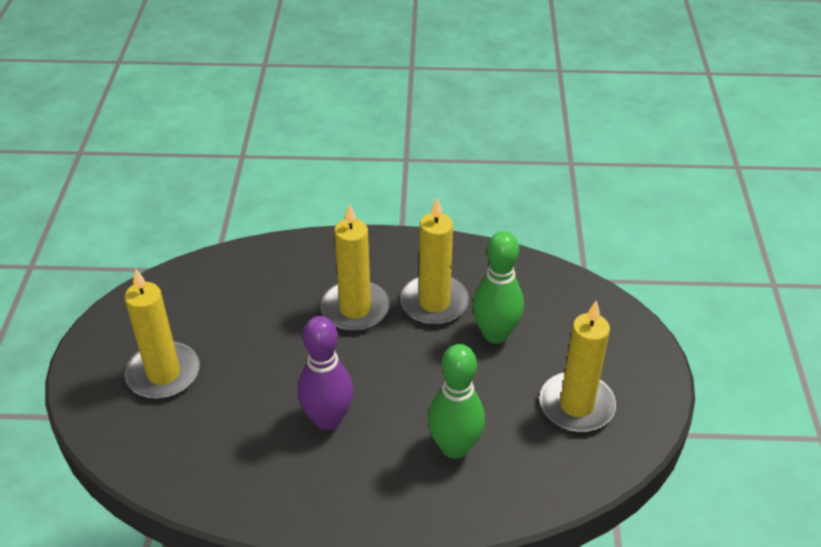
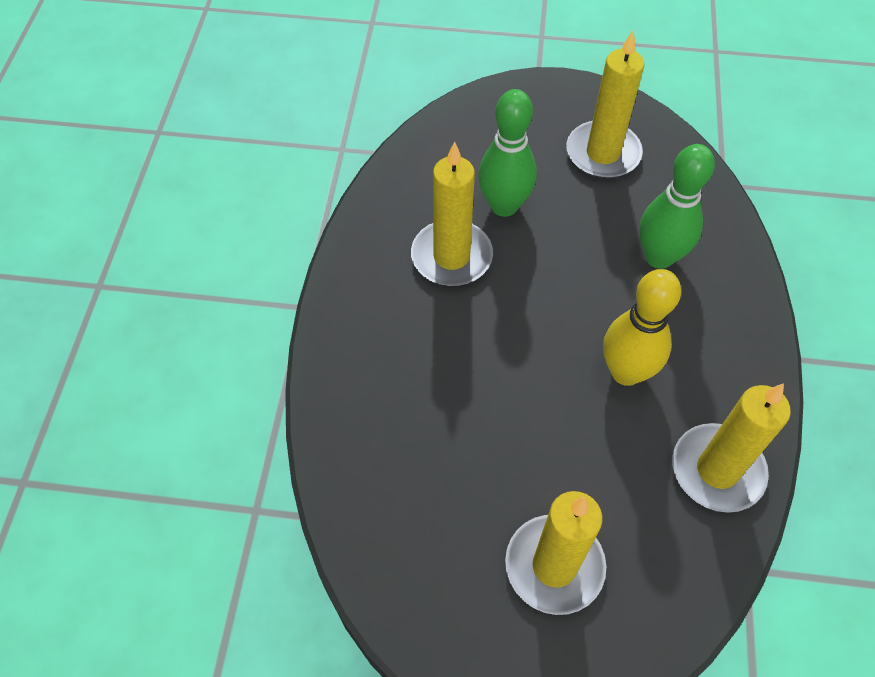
camera: 85 degrees left, 15 degrees up
purple bowling pin [297,316,354,430] -> yellow bowling pin [603,269,681,386]
yellow candle [320,204,390,331] -> yellow candle moved to [672,383,791,513]

